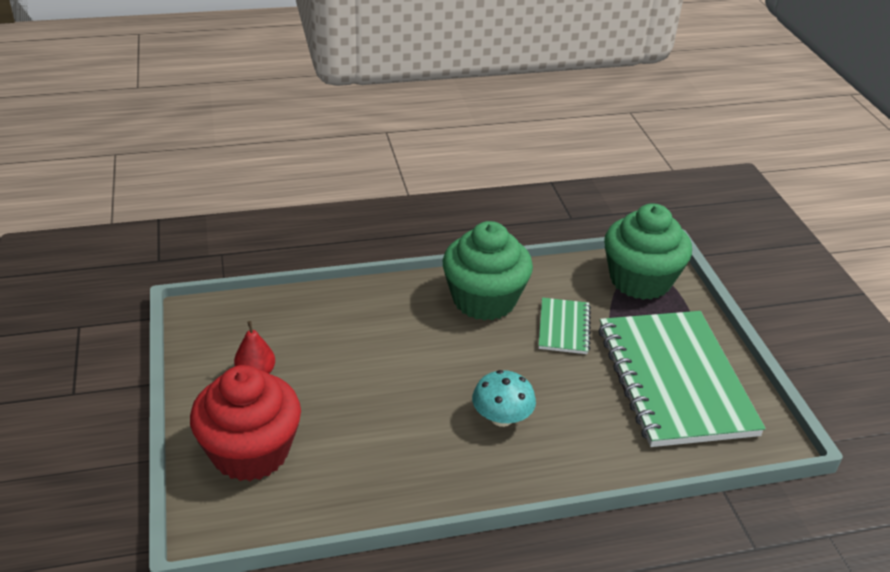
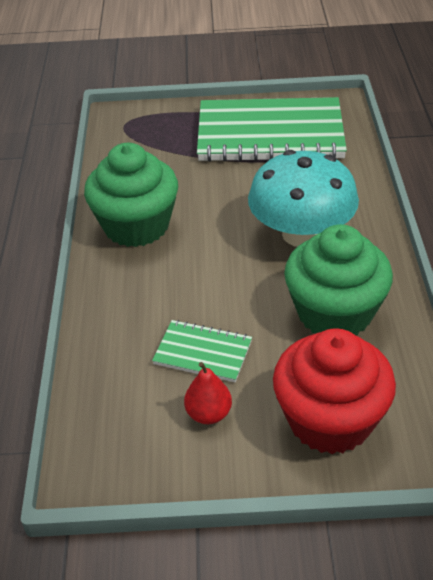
camera: 75 degrees left, 5 degrees up
turquoise mushroom [472,370,536,427] -> turquoise mushroom [248,150,359,247], size x1.83
green notebook [538,297,591,354] -> green notebook moved to [152,320,252,382]
green cupcake [604,203,692,300] -> green cupcake moved to [284,224,393,335]

